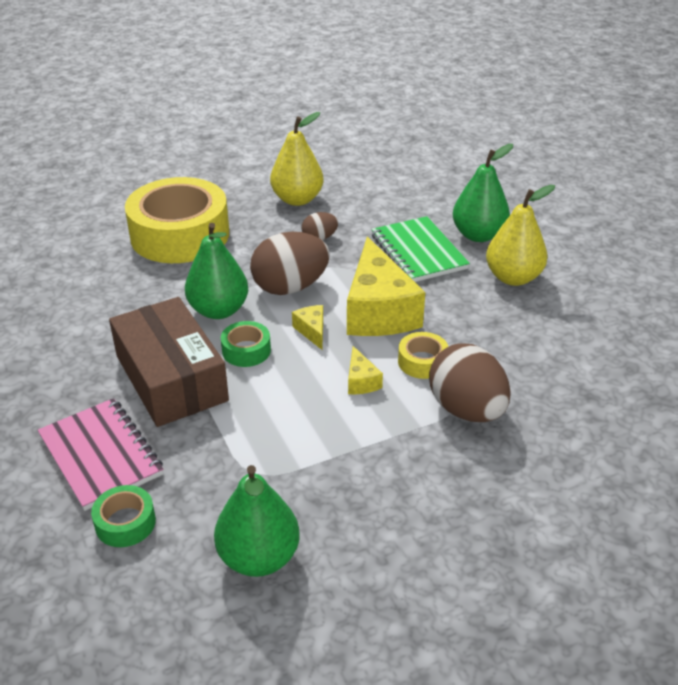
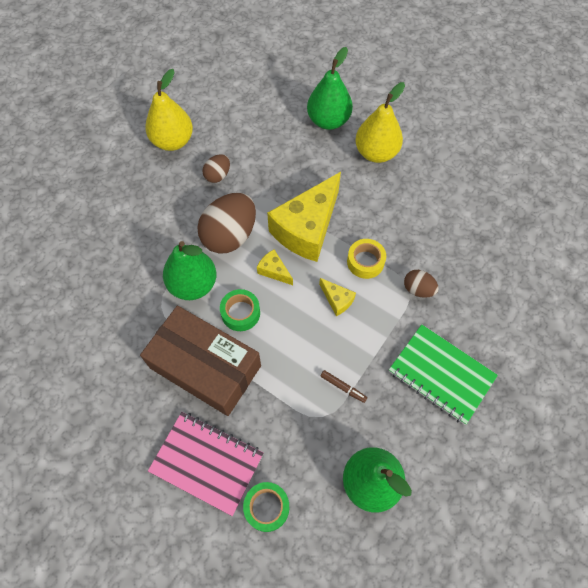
camera: 30 degrees left, 25 degrees up
yellow tape [125,177,229,263] -> none
yellow cheese [347,236,425,336] -> yellow cheese turned 75 degrees clockwise [267,172,341,262]
green notebook [371,216,470,282] -> green notebook moved to [389,324,498,425]
brown egg [429,343,511,422] -> brown egg [404,270,439,298], size x0.50
none -> brown marker [321,370,367,403]

